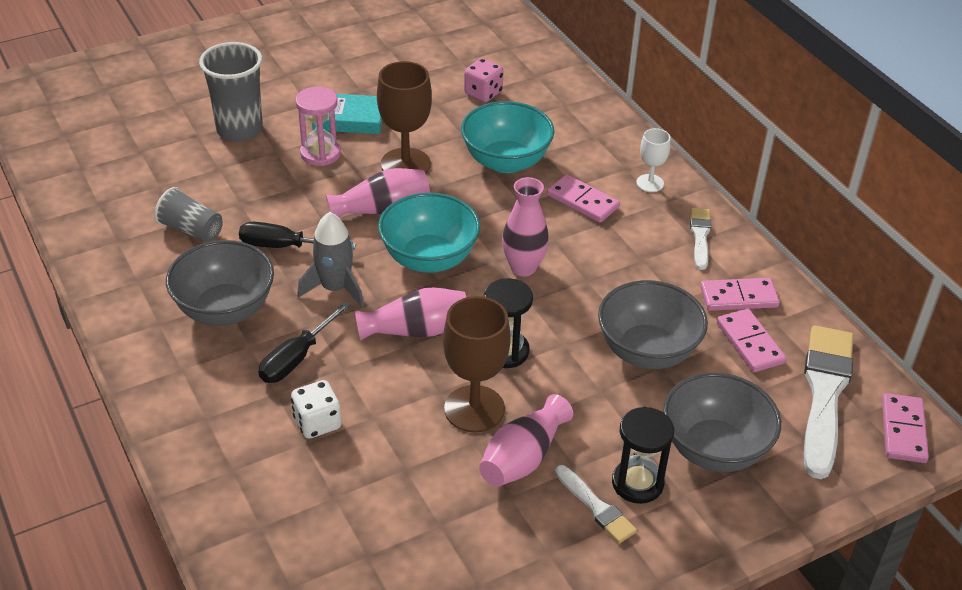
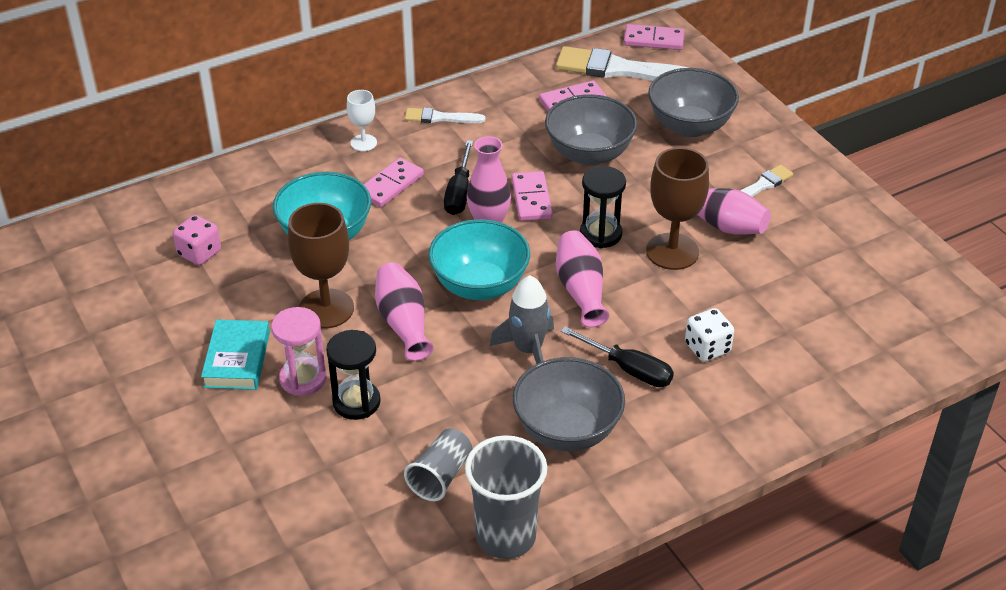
camera: 90 degrees left, 0 degrees up
grey cup [199,42,263,142] -> grey cup moved to [465,435,547,559]
black screwdriver [239,222,356,249] -> black screwdriver moved to [444,140,473,215]
black hourglass [612,407,674,504] -> black hourglass moved to [326,330,381,420]
pink domino [700,278,780,311] -> pink domino moved to [512,171,553,221]

